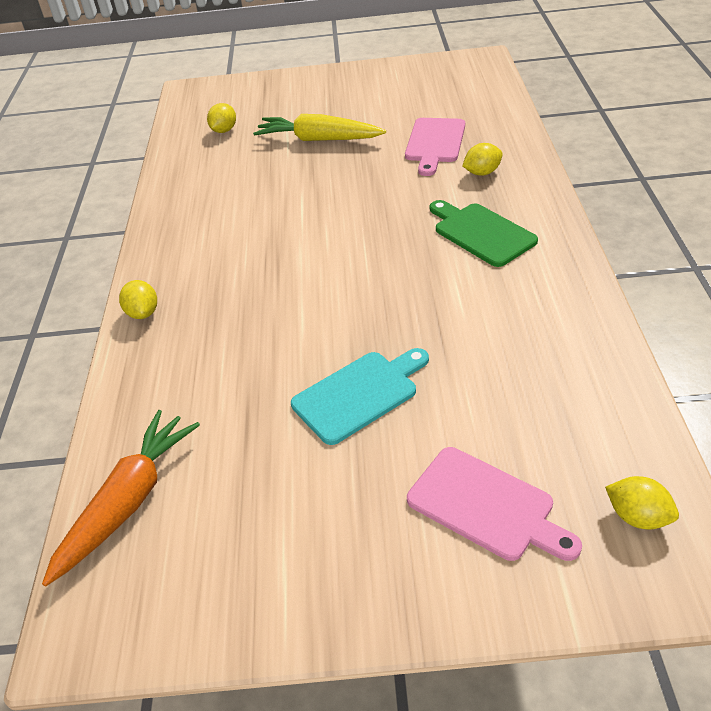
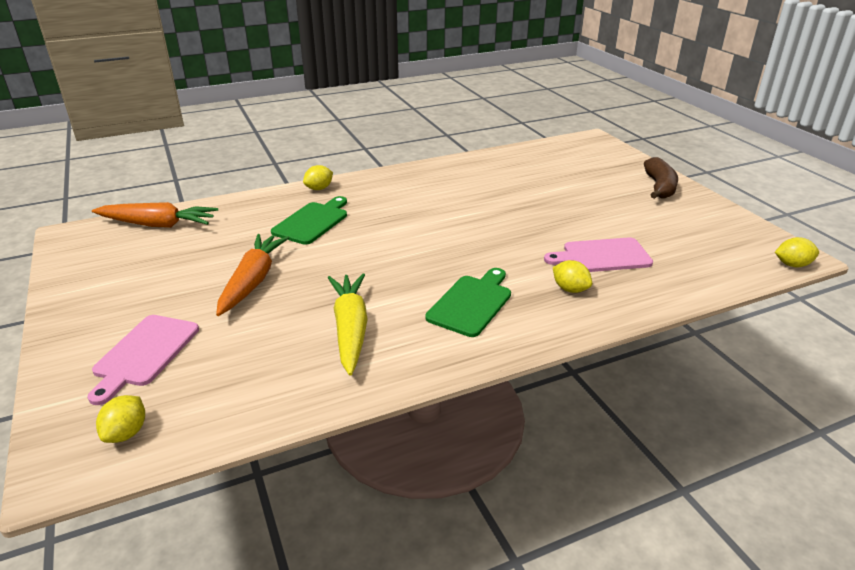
camera: 65 degrees right, 10 degrees down
yellow lemon [207,103,236,133] -> yellow lemon moved to [775,237,819,267]
yellow carrot [253,114,386,141] -> yellow carrot moved to [328,273,368,376]
turquoise cutting board [291,348,429,445] -> orange carrot [216,234,290,316]
none -> green cutting board [271,196,347,245]
none -> brown banana [644,157,678,199]

